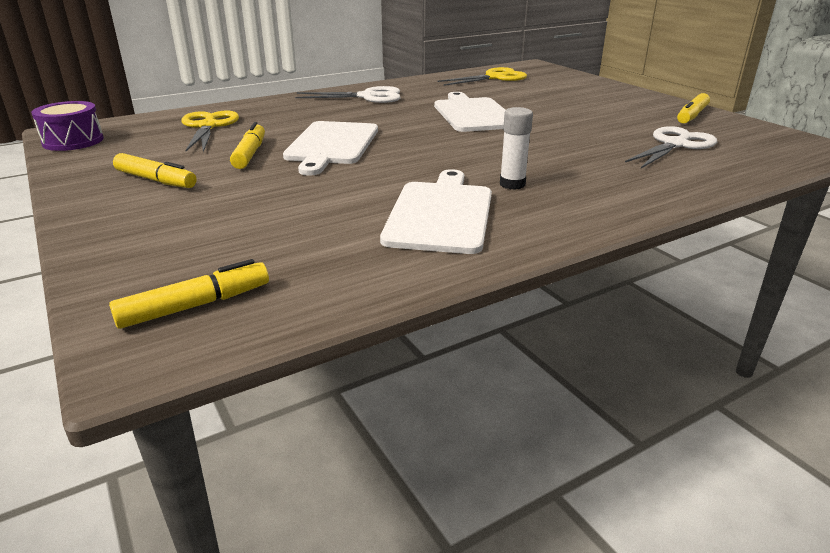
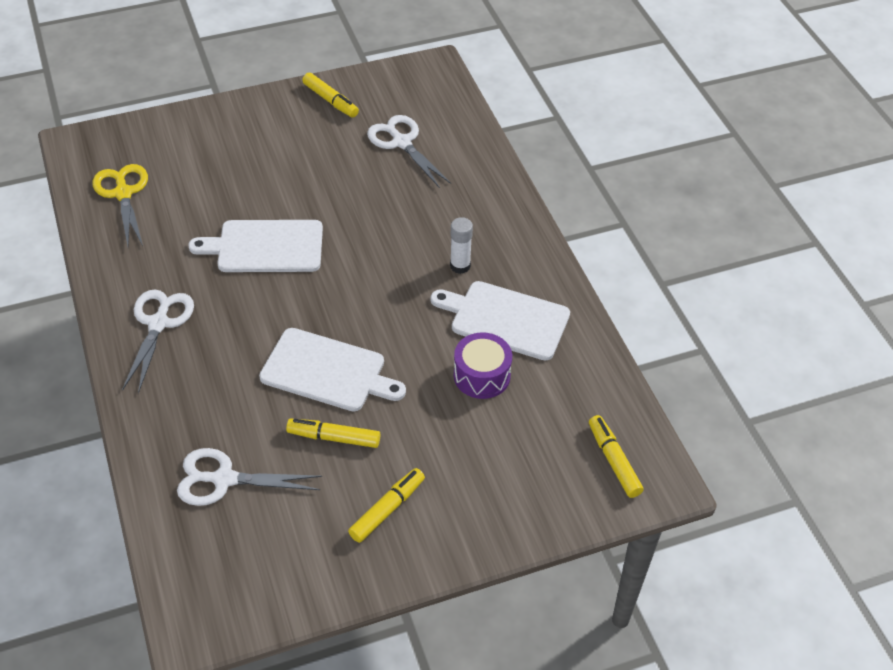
camera: 80 degrees left, 20 degrees up
purple drum [31,101,104,151] -> purple drum moved to [454,332,512,399]
yellow scissors [181,110,239,152] -> white scissors [177,448,322,506]

